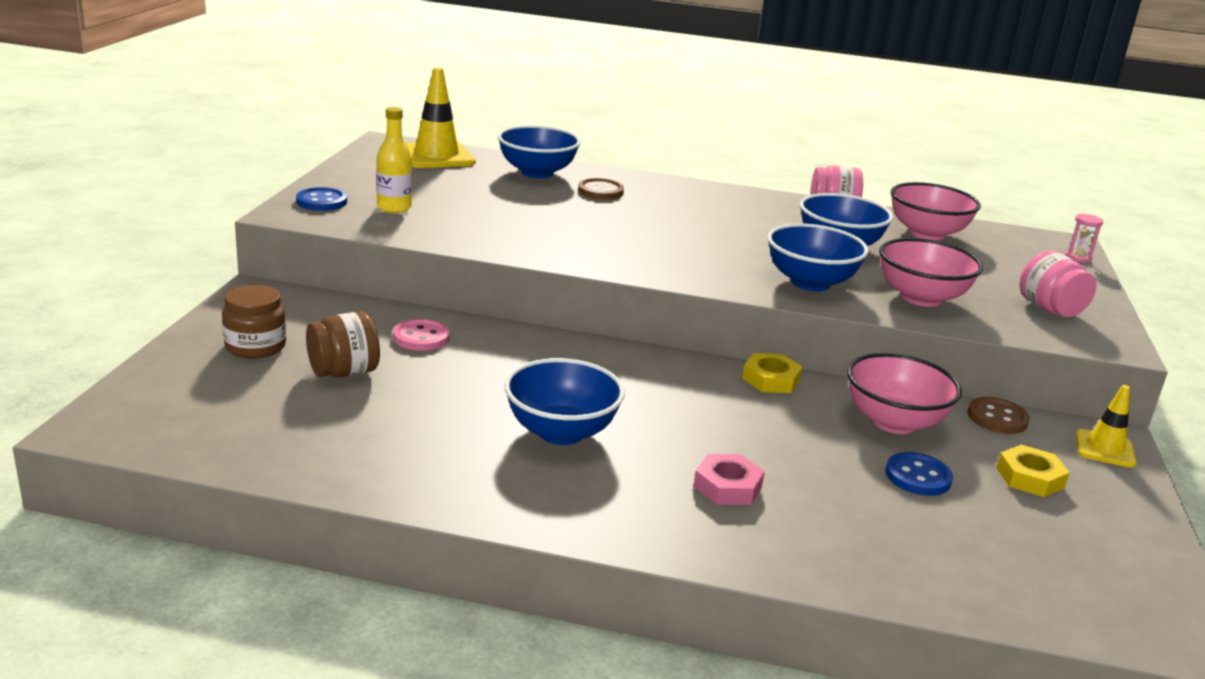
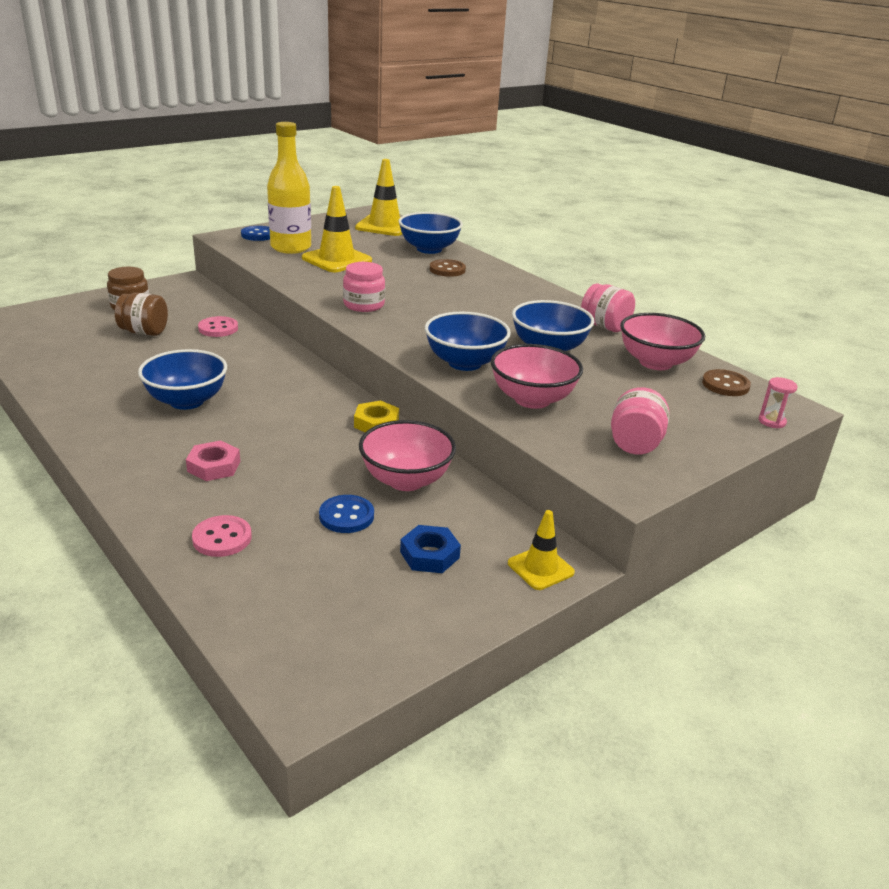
camera: 40 degrees right, 5 degrees up
yellow bottle [376,107,412,213] -> yellow bottle [267,122,311,254], size x1.67
brown button [967,397,1030,434] -> brown button moved to [702,369,751,396]
yellow nut [996,445,1070,497] -> blue nut [400,525,461,573]
none -> pink button [192,515,252,557]
none -> yellow traffic cone [302,186,372,272]
none -> pink jar [343,262,385,312]

